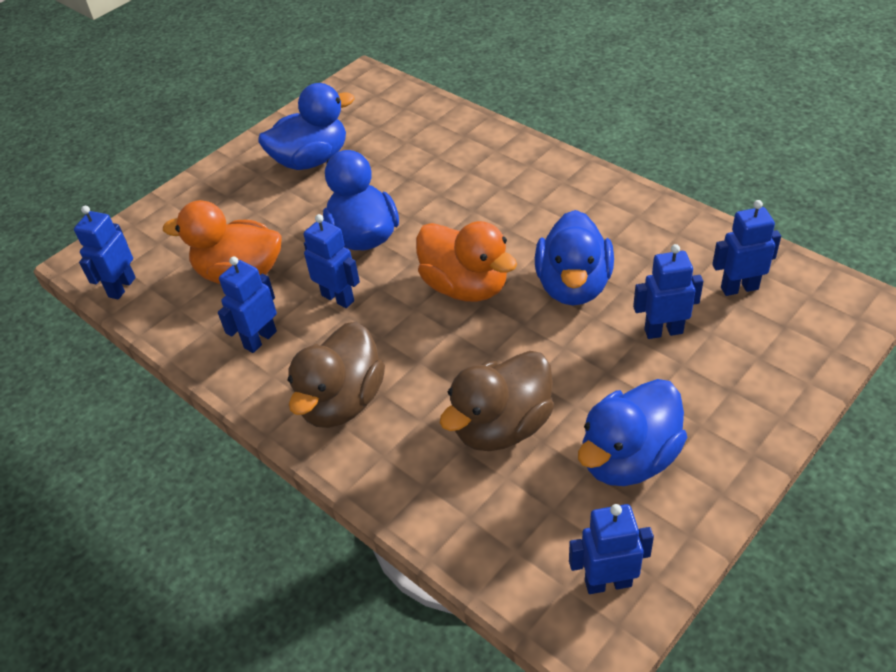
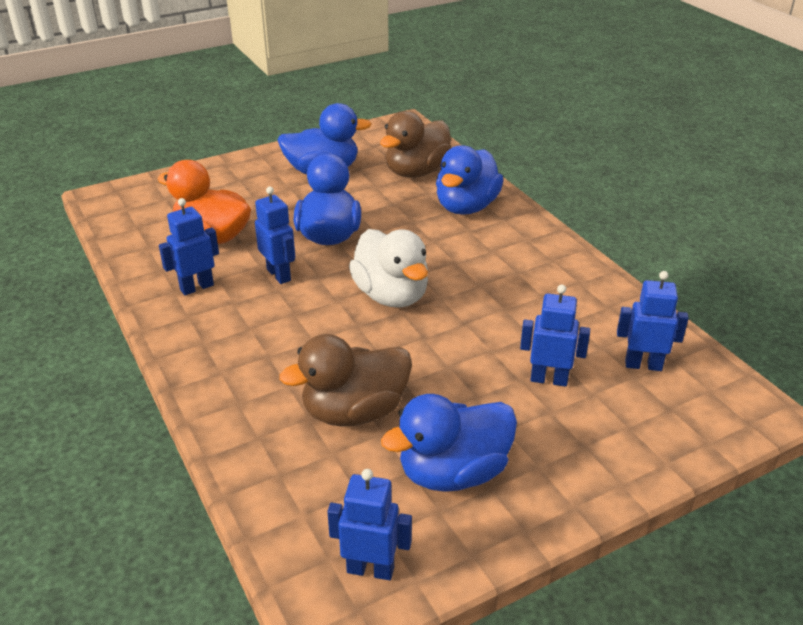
camera: 15 degrees right, 10 degrees down
blue robot [74,206,136,299] -> none
brown duck [287,322,385,428] -> brown duck moved to [380,111,451,178]
orange duck [416,221,517,302] -> white duck [349,229,428,308]
blue duck [535,210,614,305] -> blue duck moved to [436,145,503,215]

